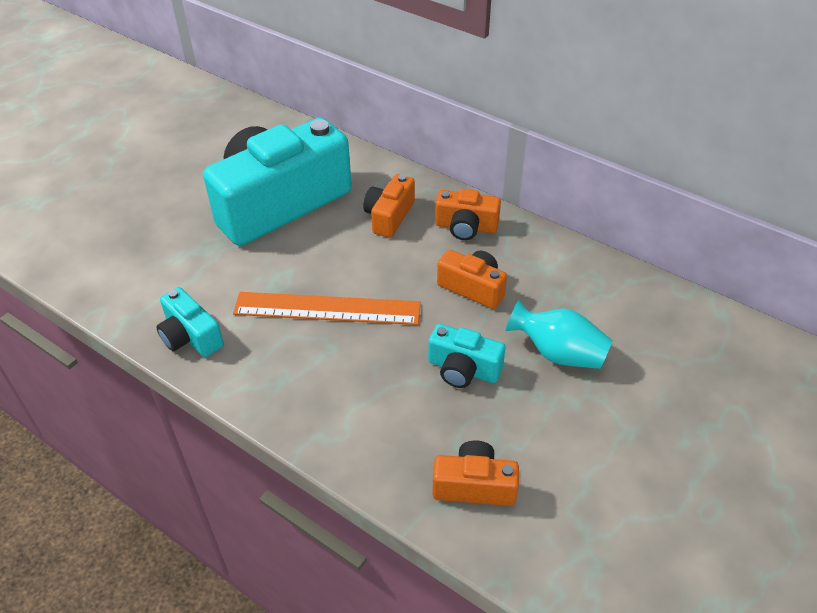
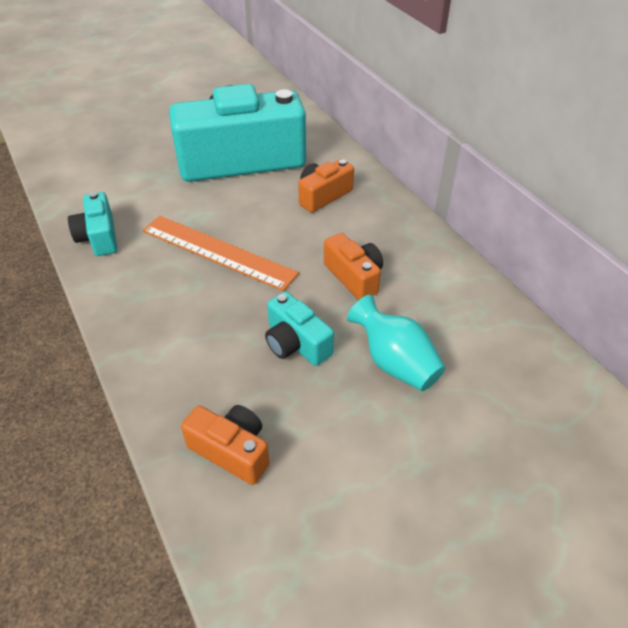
camera: 25 degrees right, 0 degrees up
orange camera [435,189,501,240] -> none

